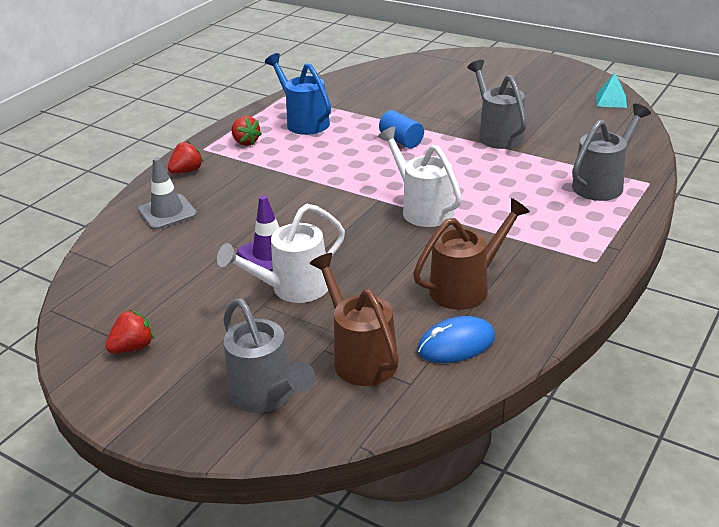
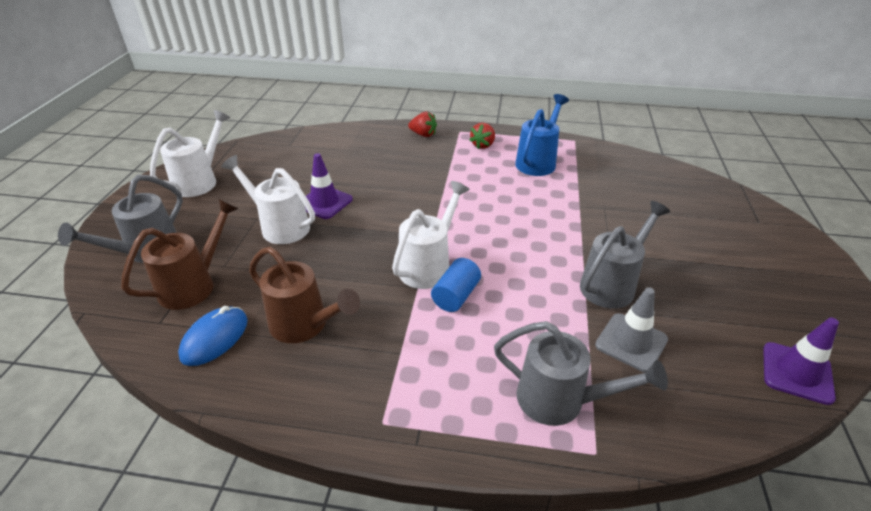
camera: 65 degrees right, 5 degrees up
red strawberry [105,310,154,353] -> white watering can [150,110,230,197]
grey traffic cone [138,157,197,230] -> grey traffic cone moved to [595,287,668,373]
blue cylinder [379,110,424,148] -> blue cylinder moved to [431,258,481,312]
blue mouse [417,316,495,363] -> blue mouse turned 75 degrees clockwise [178,306,248,366]
turquoise pyramid [596,73,627,108] -> purple traffic cone [763,318,839,405]

